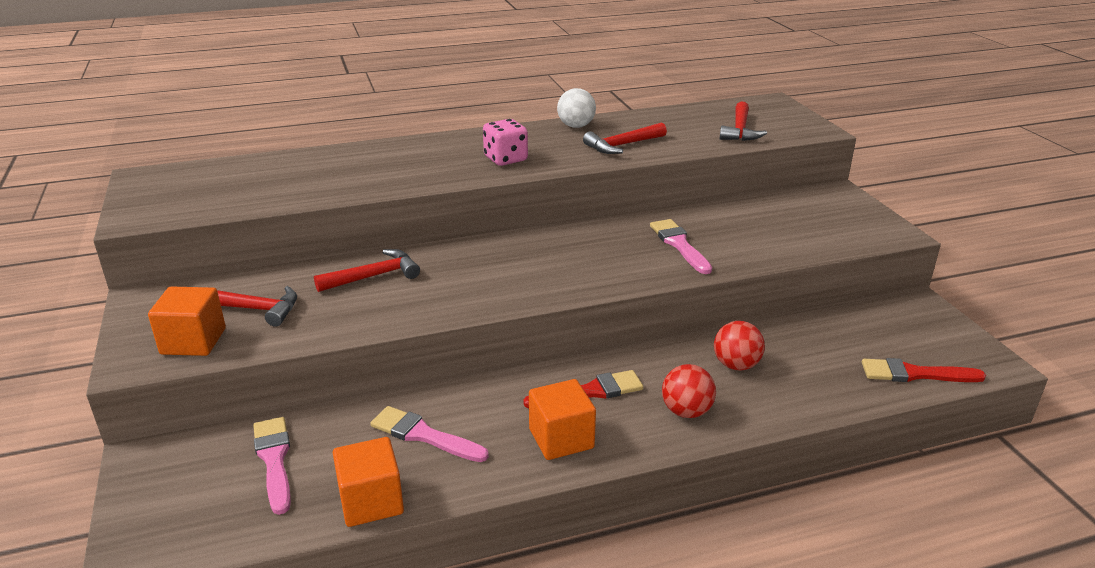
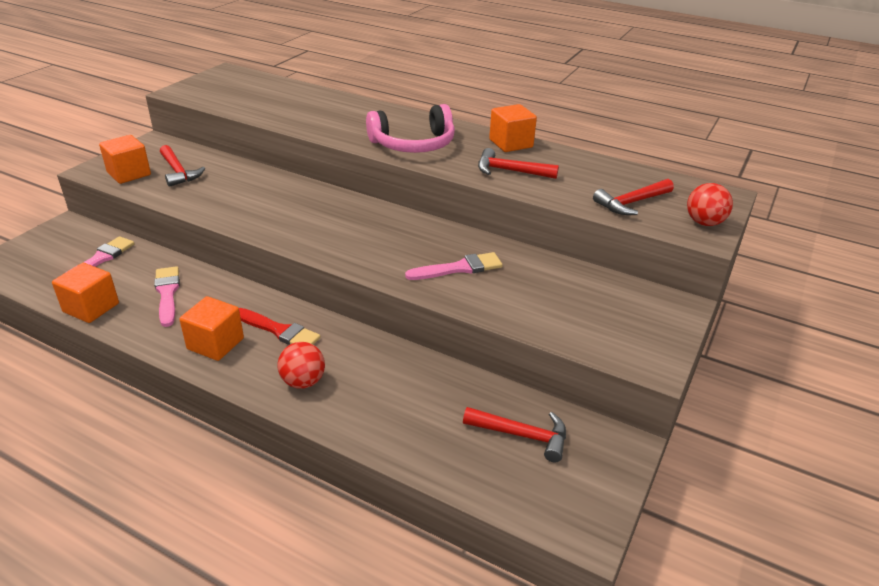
camera: 45 degrees right, 5 degrees up
red hammer [314,249,420,292] -> red hammer moved to [463,407,566,463]
pink dice [483,119,528,166] -> pink headphones [366,104,455,153]
white ball [557,88,596,128] -> orange cube [489,104,537,152]
pink brush [650,219,712,274] -> pink brush turned 45 degrees clockwise [405,252,503,280]
red ball [714,321,765,370] -> red ball moved to [687,183,733,226]
red brush [862,358,986,382] -> none

